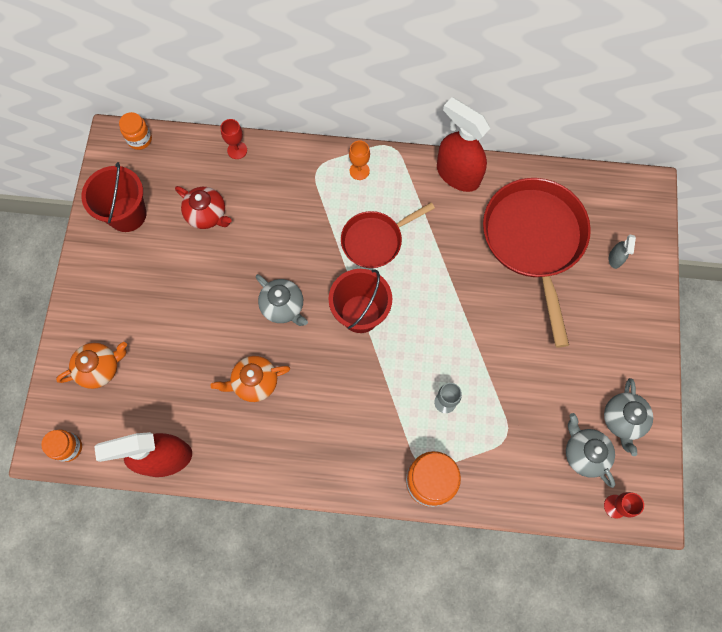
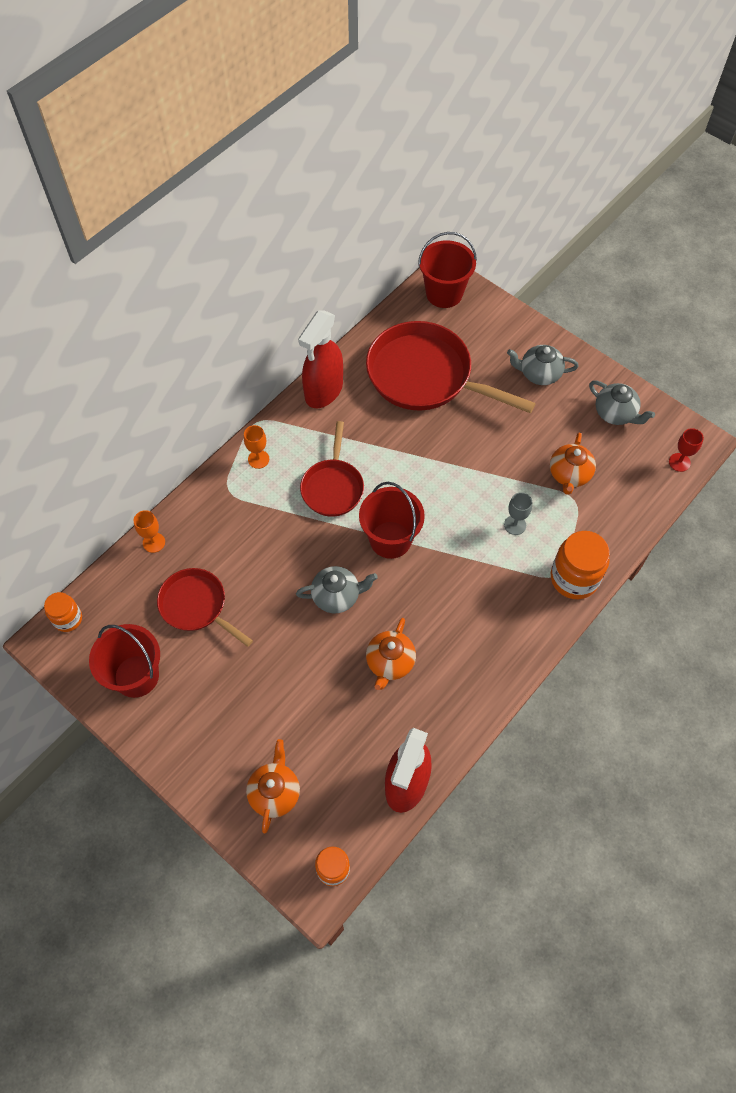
camera: 55 degrees left, 10 degrees down
red teapot [175,186,232,229] -> red pan [157,568,253,647]
red goblet [220,119,247,159] -> orange goblet [134,510,165,553]
red spray bottle [437,97,490,192] -> red spray bottle turned 45 degrees counterclockwise [298,310,343,408]
grey teapot [566,413,615,488] -> grey teapot moved to [507,345,579,385]
grey spray bottle [609,234,636,269] -> none
none -> red bucket [418,232,477,308]
none -> orange teapot [550,433,596,495]

